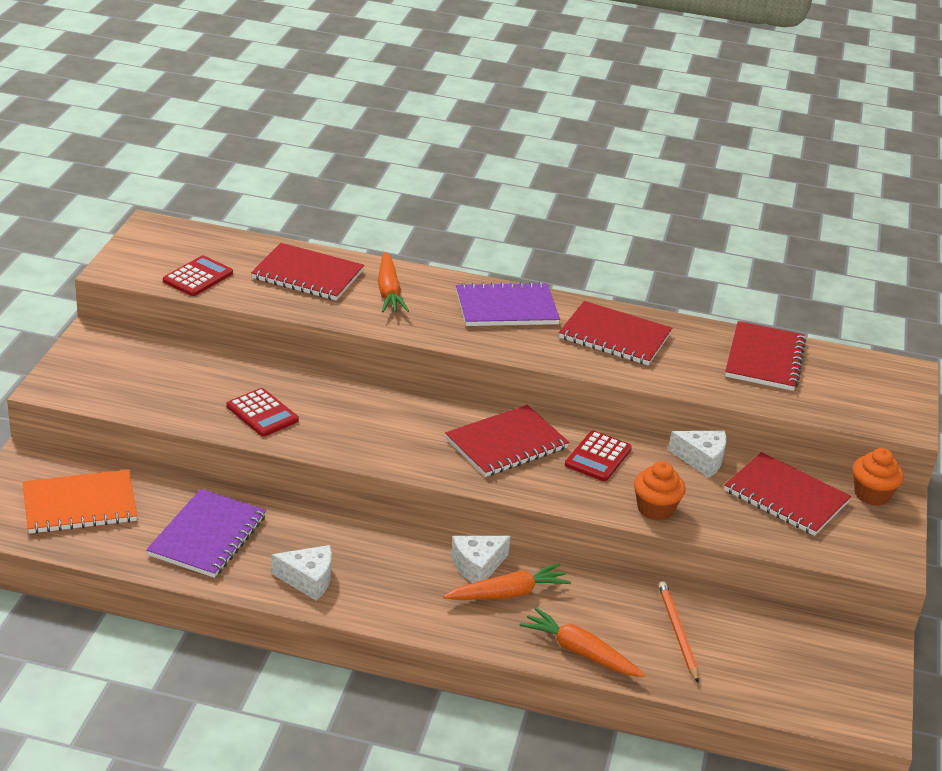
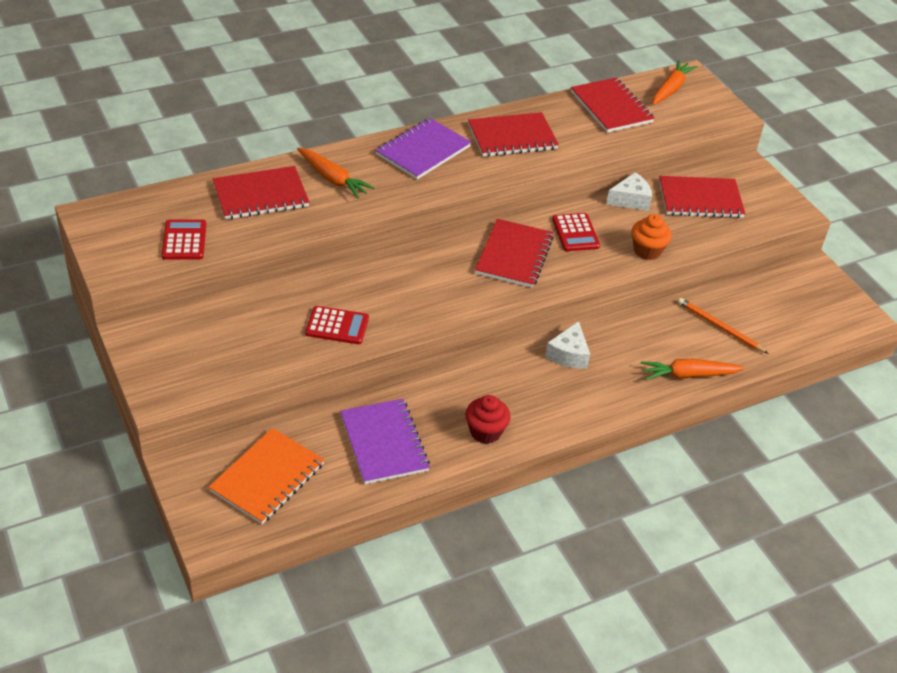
camera: 40 degrees left, 10 degrees up
white cheese [271,545,332,601] -> red cupcake [465,395,511,444]
orange carrot [443,563,571,600] -> orange carrot moved to [653,60,697,105]
orange cupcake [853,448,904,506] -> none

